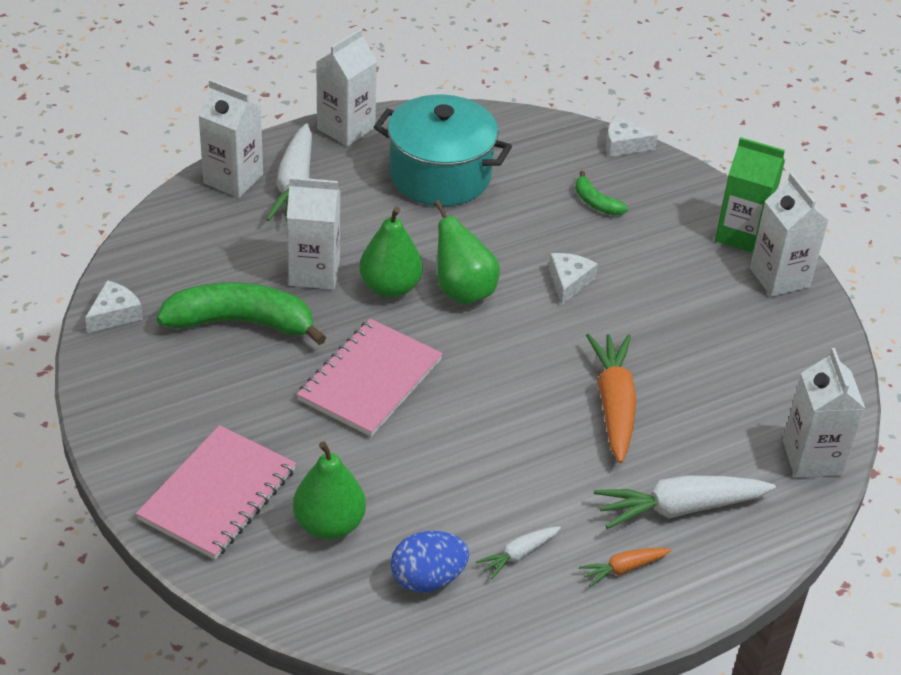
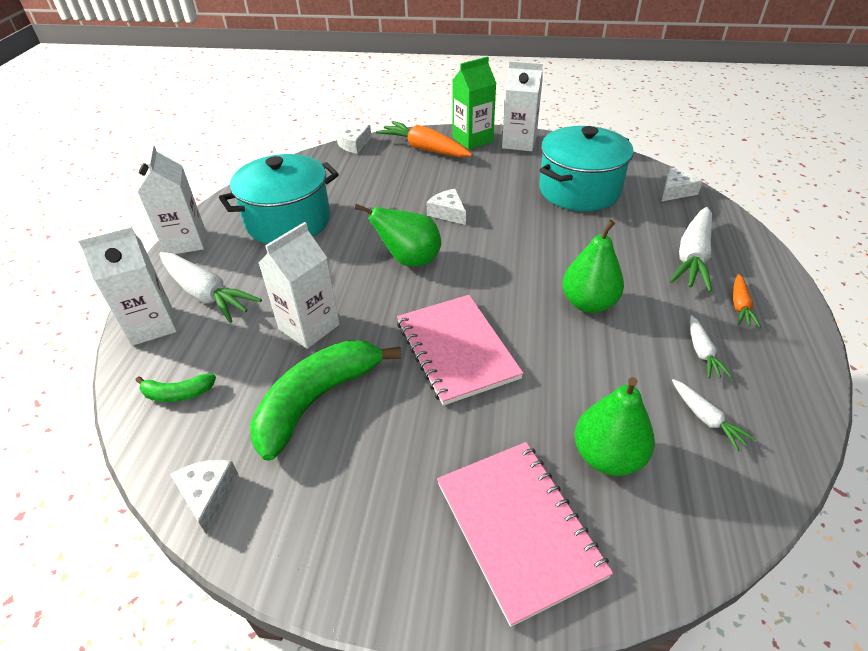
camera: 50 degrees left, 0 degrees up
green pear [359,207,423,298] -> green pear moved to [562,220,624,313]
blue egg [391,531,469,593] -> white carrot [672,379,755,451]
green banana [575,171,628,215] -> green banana moved to [136,374,216,402]
orange carrot [586,333,637,463] -> orange carrot moved to [376,121,472,158]
white carton [783,348,865,478] -> white cheese [662,167,703,201]
none -> turquoise pot [539,126,634,211]

